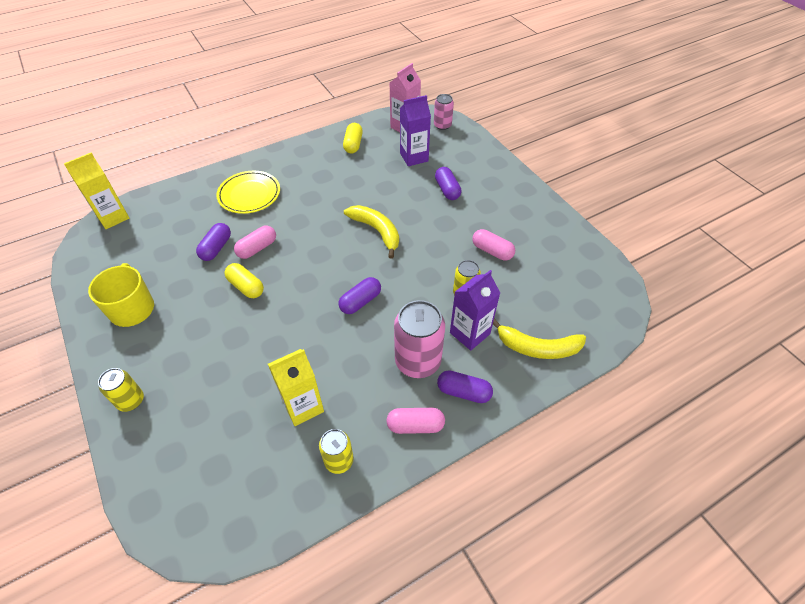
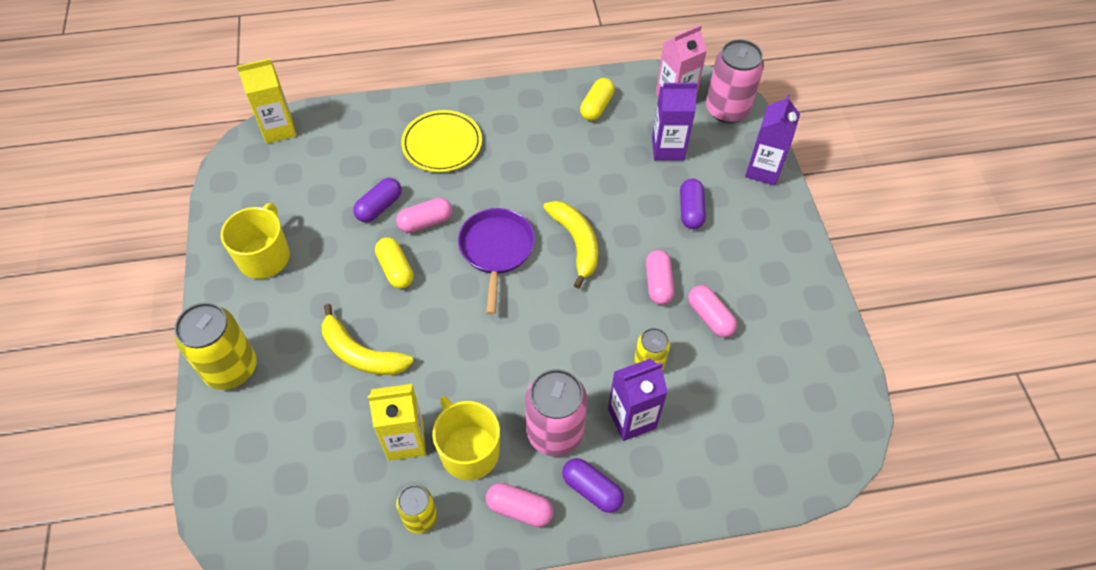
camera: 20 degrees right, 5 degrees up
yellow can [98,368,144,412] -> yellow can [174,302,257,390], size x1.76
purple capsule [338,277,381,314] -> none
pink can [434,94,454,130] -> pink can [706,39,764,123], size x1.76
yellow banana [493,319,586,359] -> yellow banana moved to [322,304,414,375]
none -> yellow mug [432,396,500,480]
none -> purple pan [458,208,535,315]
none -> pink capsule [646,250,675,305]
none -> purple carton [745,94,800,186]

